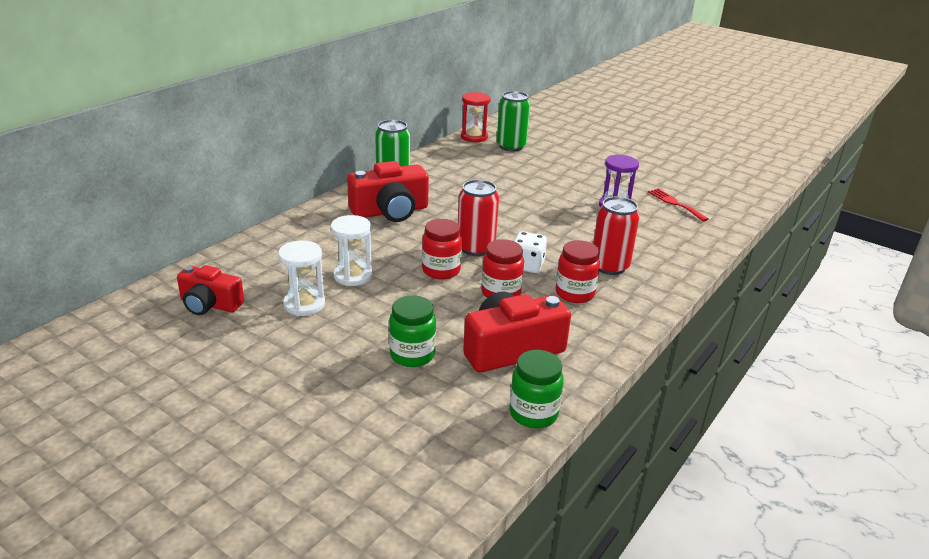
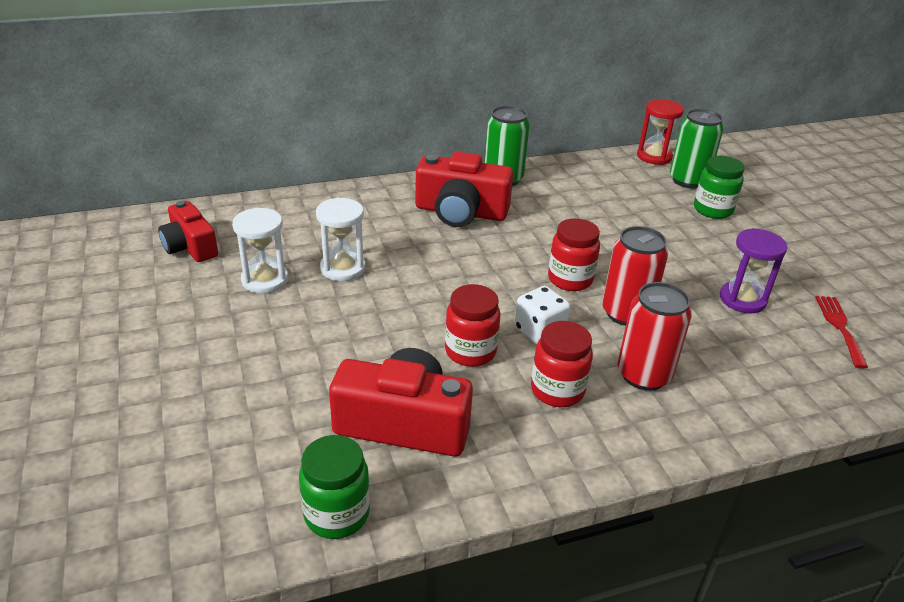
camera: 35 degrees right, 5 degrees up
green jar [389,295,436,367] -> green jar moved to [694,156,745,219]
red jar [422,219,462,279] -> red jar moved to [548,218,600,291]
red can [458,180,499,256] -> red can moved to [602,226,668,326]

